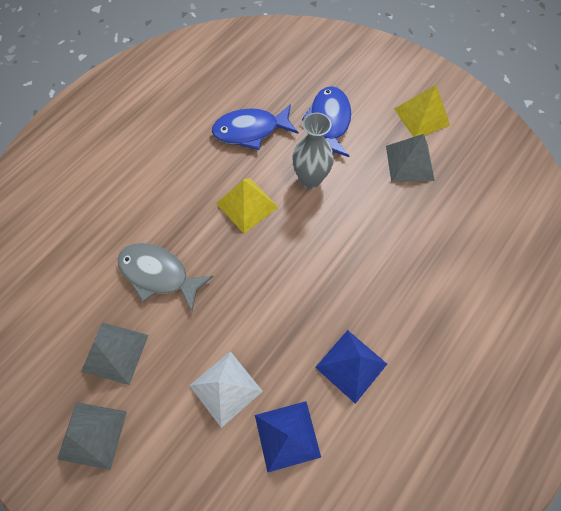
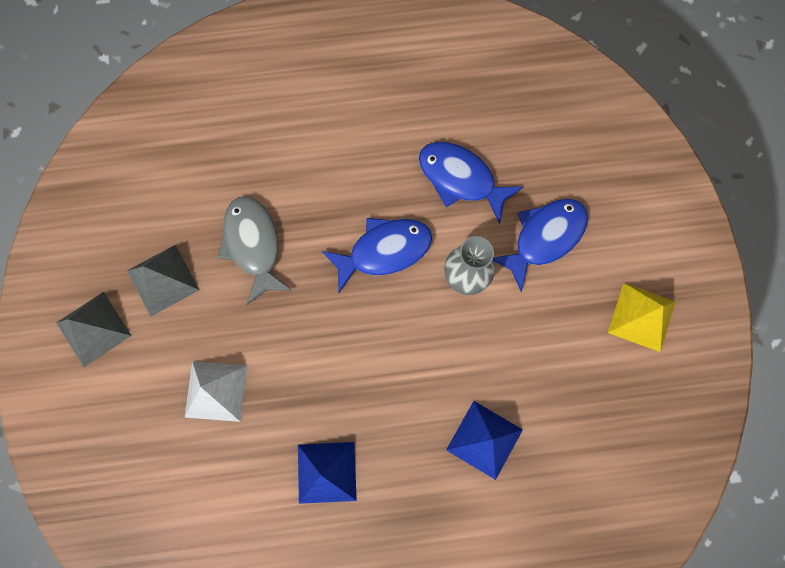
camera: 45 degrees right, 10 degrees up
yellow pyramid [216,178,279,233] -> blue fish [322,218,432,293]
blue pyramid [255,401,321,473] -> blue pyramid moved to [446,401,523,480]
grey pyramid [386,134,435,182] -> none

